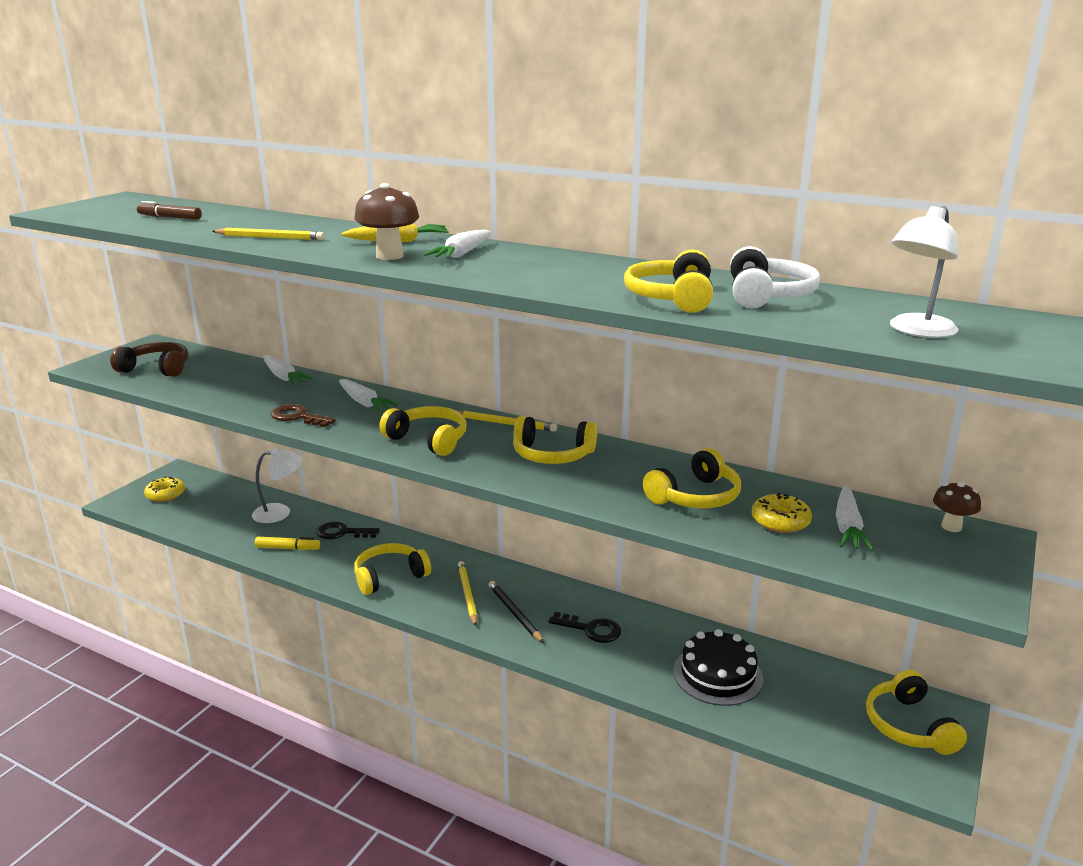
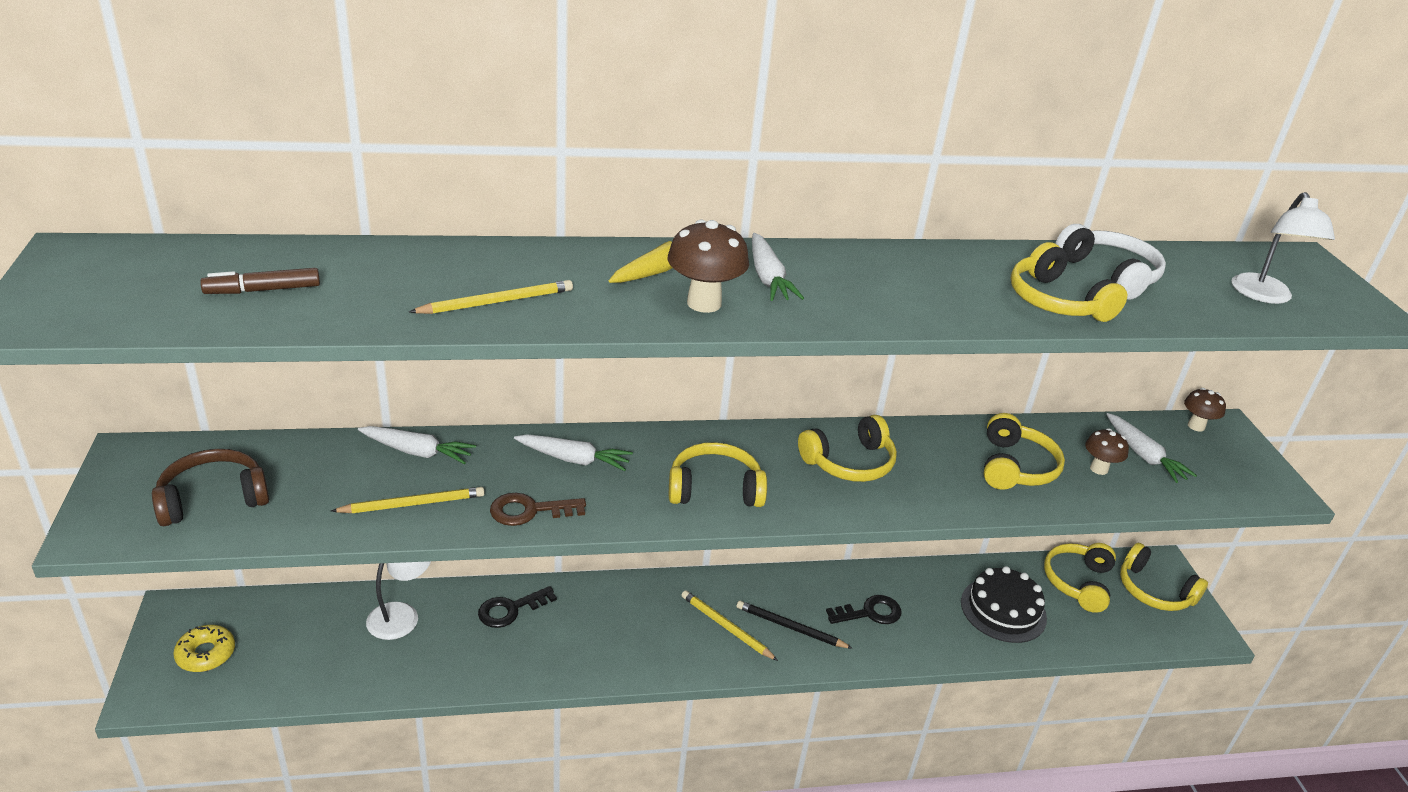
camera: 40 degrees left, 10 degrees up
yellow marker [255,537,320,550] -> none
yellow headphones [354,543,431,595] -> yellow headphones moved to [1044,543,1116,613]
yellow pencil [458,411,557,432] -> yellow pencil moved to [331,487,485,513]
yellow donut [752,492,812,533] -> brown mushroom [1085,428,1129,475]

